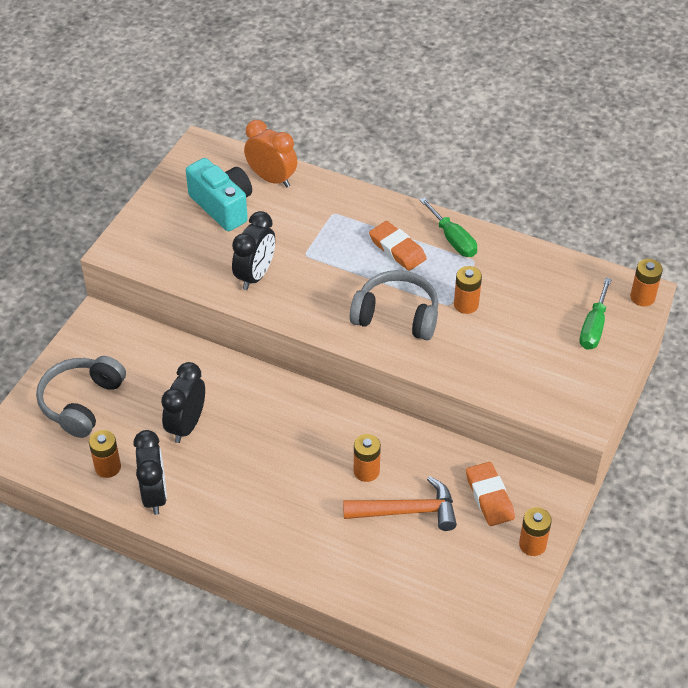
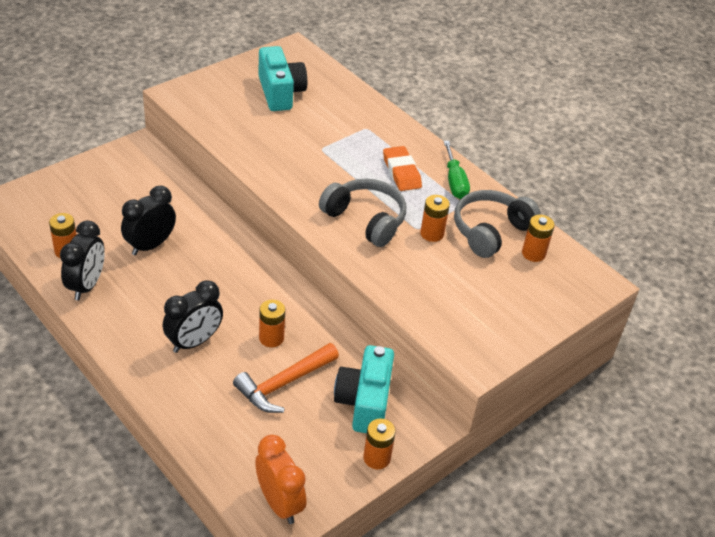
camera: 20 degrees right, 5 degrees down
grey headphones [36,356,126,438] -> grey headphones moved to [454,190,541,258]
black clock [232,211,275,290] -> black clock moved to [163,281,223,353]
orange clock [244,120,297,188] -> orange clock moved to [255,435,306,524]
orange hammer [343,476,457,531] -> orange hammer turned 120 degrees clockwise [233,343,339,413]
orange eraser [466,462,515,526] -> turquoise camera [334,345,394,433]
green screwdriver [579,278,612,350] -> none
orange battery [630,259,663,306] -> orange battery moved to [522,215,555,262]

